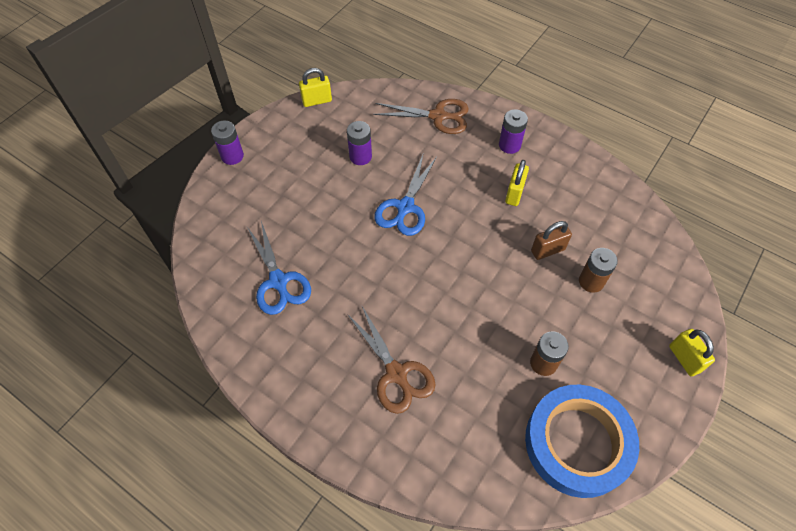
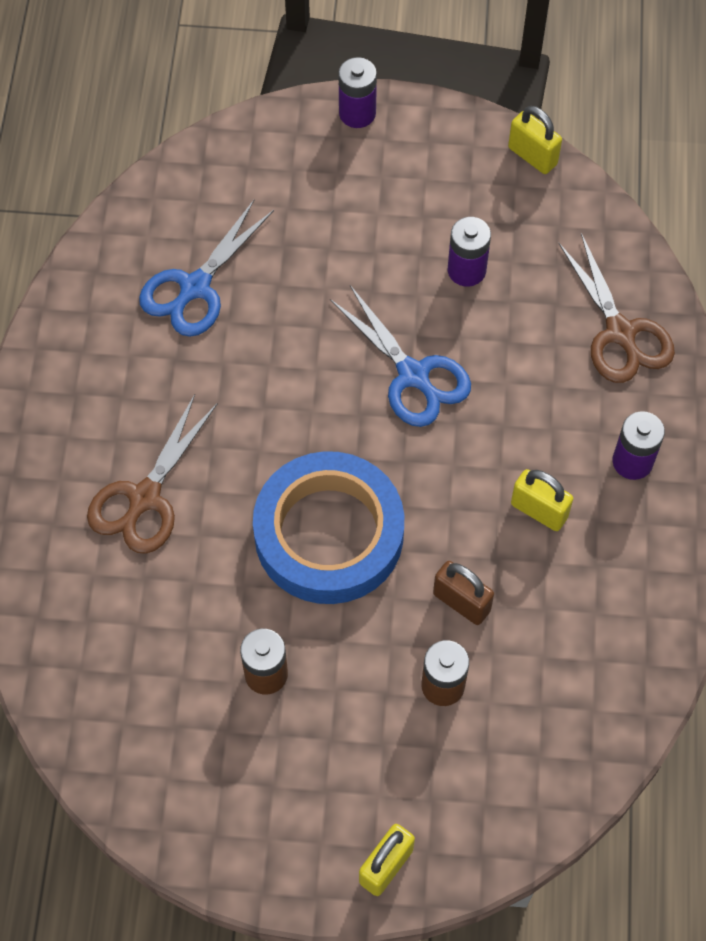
camera: 60 degrees right, 5 degrees up
blue scissors [374,155,437,236] -> blue scissors turned 120 degrees counterclockwise [330,285,471,427]
yellow padlock [505,160,529,206] -> yellow padlock turned 45 degrees clockwise [511,469,573,531]
blue tape [525,385,639,498] -> blue tape moved to [253,451,404,604]

